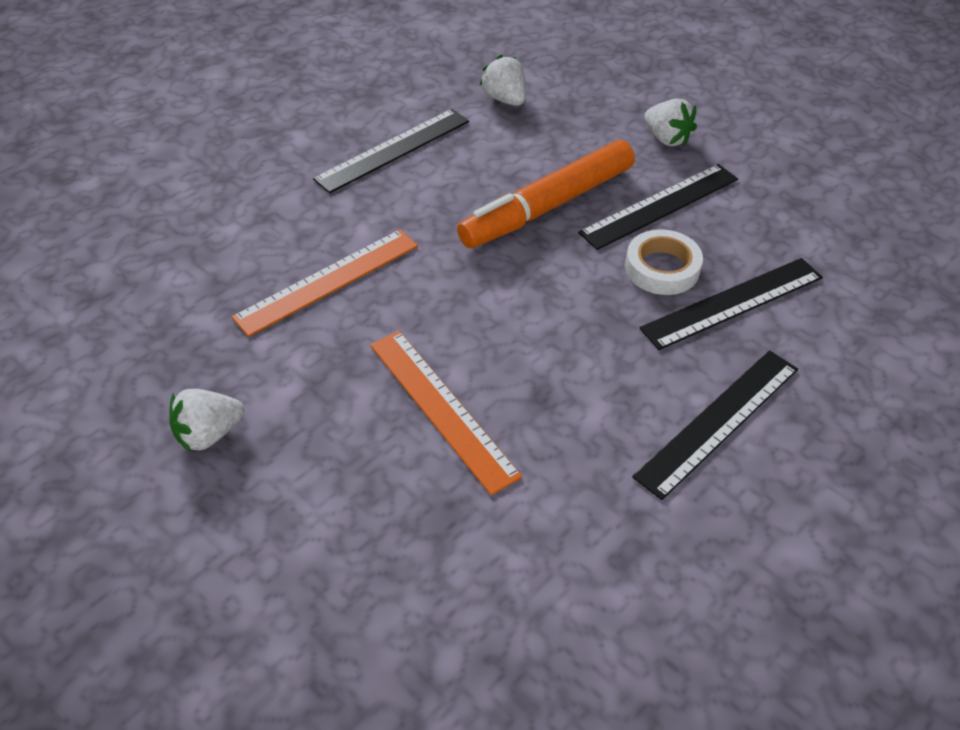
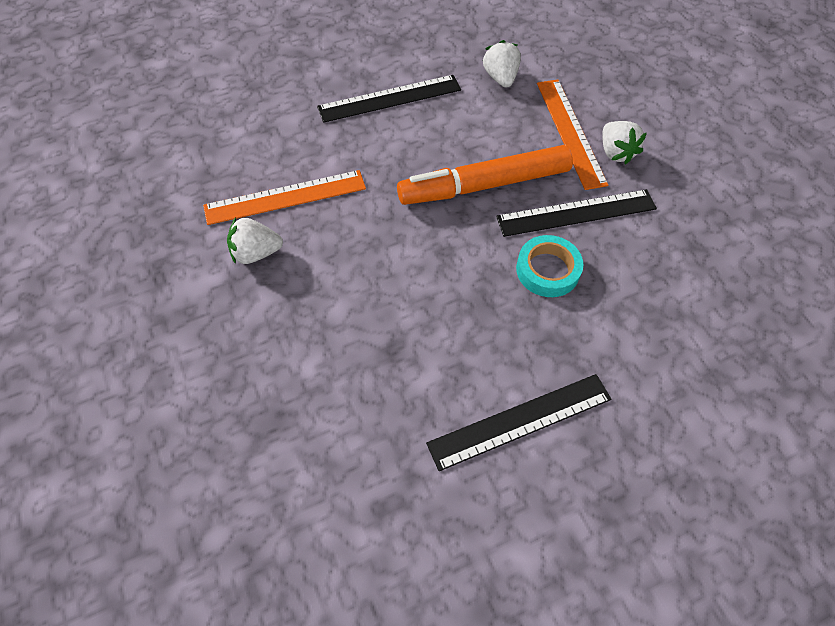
camera: 20 degrees right, 10 degrees up
white strawberry [169,389,244,453] -> white strawberry moved to [227,217,283,264]
orange ruler [370,331,522,495] -> orange ruler moved to [537,80,609,190]
white tape [625,229,703,295] -> turquoise tape [516,235,583,297]
black ruler [639,258,823,350] -> none

